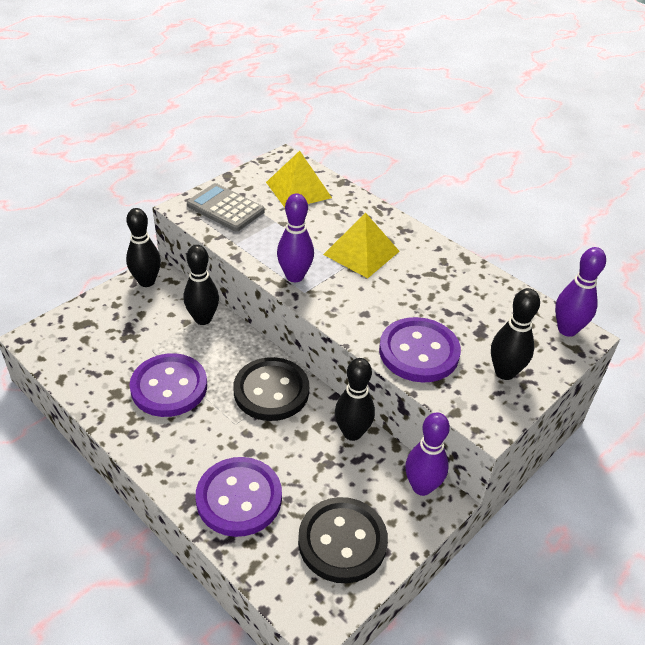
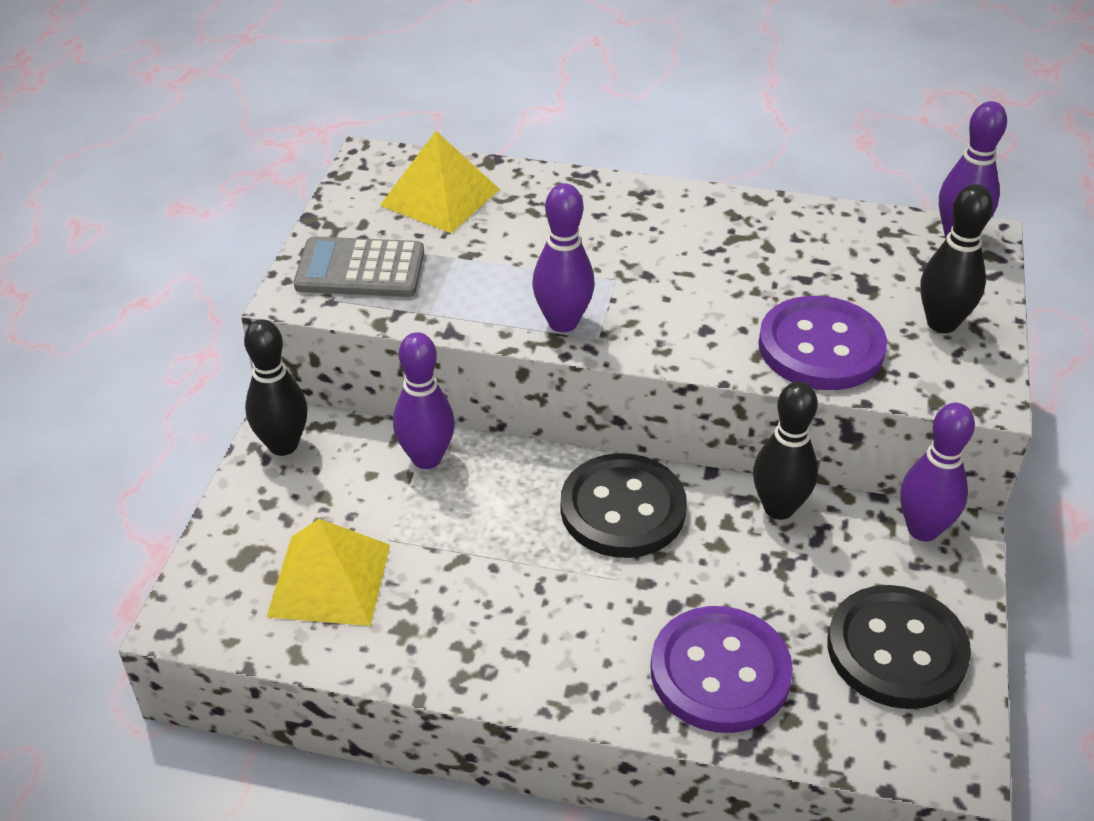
camera: 30 degrees left, 0 degrees up
purple button [130,353,207,417] -> none
black bowling pin [184,245,219,325] -> purple bowling pin [393,332,455,469]
yellow pyramid [323,213,400,278] -> yellow pyramid moved to [267,519,390,626]

